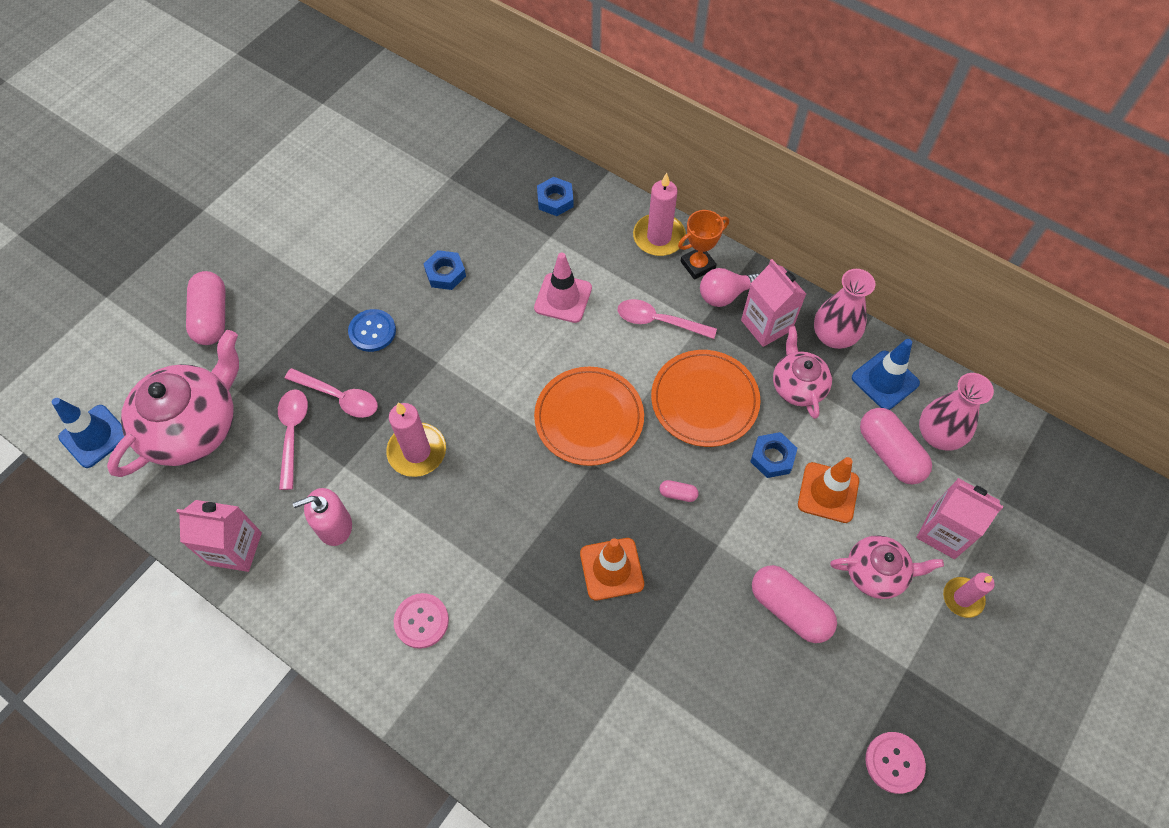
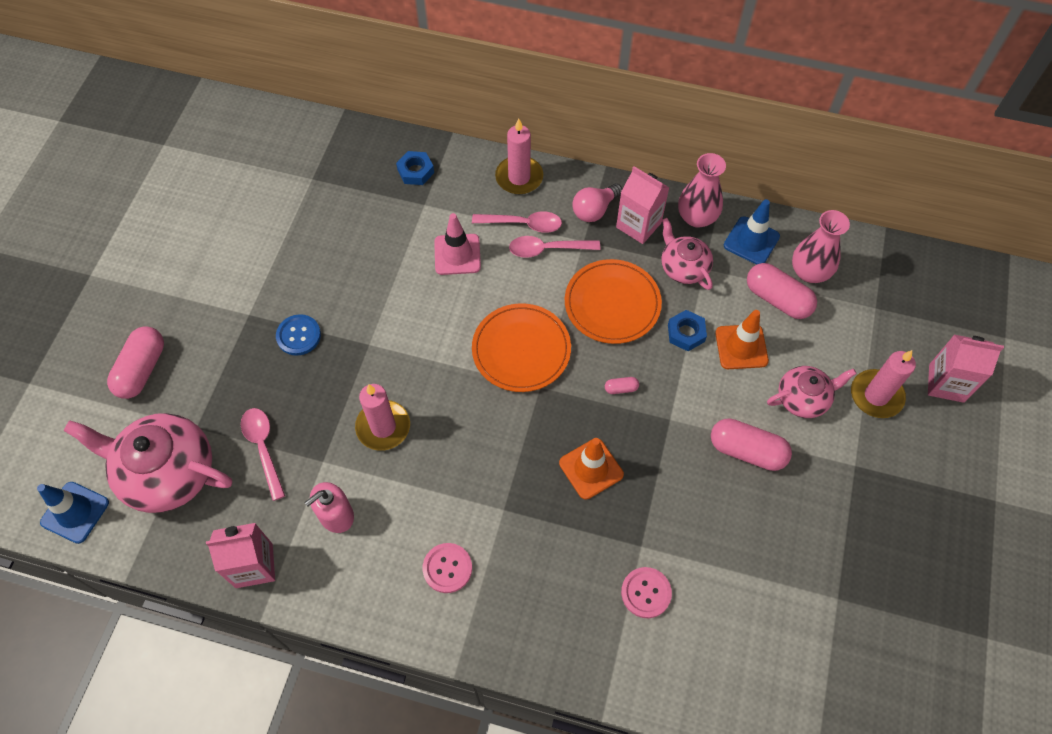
camera: 20 degrees left, 0 degrees up
pink teapot [107,330,239,477] -> pink teapot turned 90 degrees counterclockwise [63,413,232,513]
pink capsule [186,271,225,345] -> pink capsule turned 45 degrees clockwise [107,326,164,399]
pink spoon [285,368,378,418] -> pink spoon moved to [472,211,562,233]
blue nut [424,250,466,290] -> none
orange trophy [678,210,729,280] -> none
pink button [865,732,926,794] -> pink button moved to [621,567,672,618]
pink carton [917,478,1003,559] -> pink carton moved to [928,335,1004,403]
pink candle [943,573,995,618] -> pink candle [851,350,916,418], size x1.53

